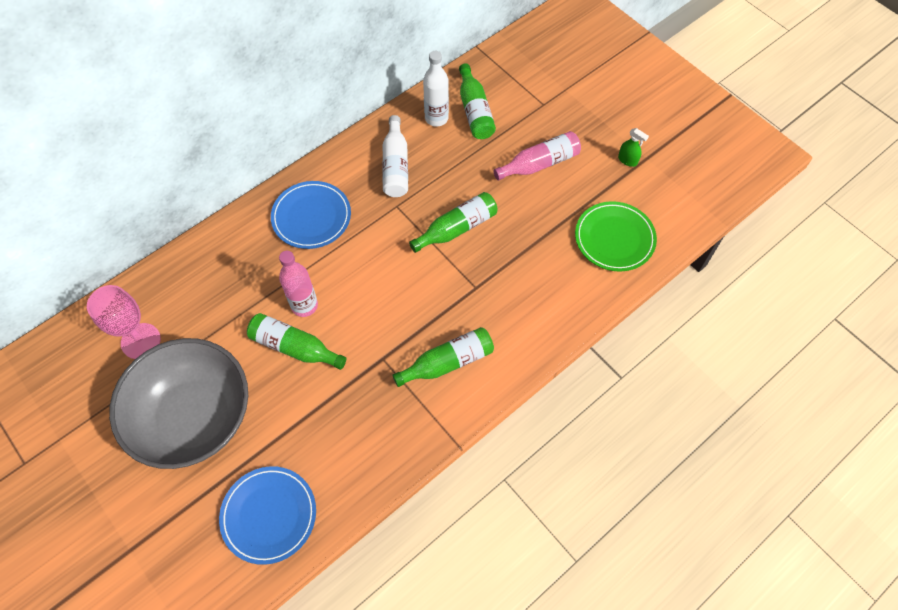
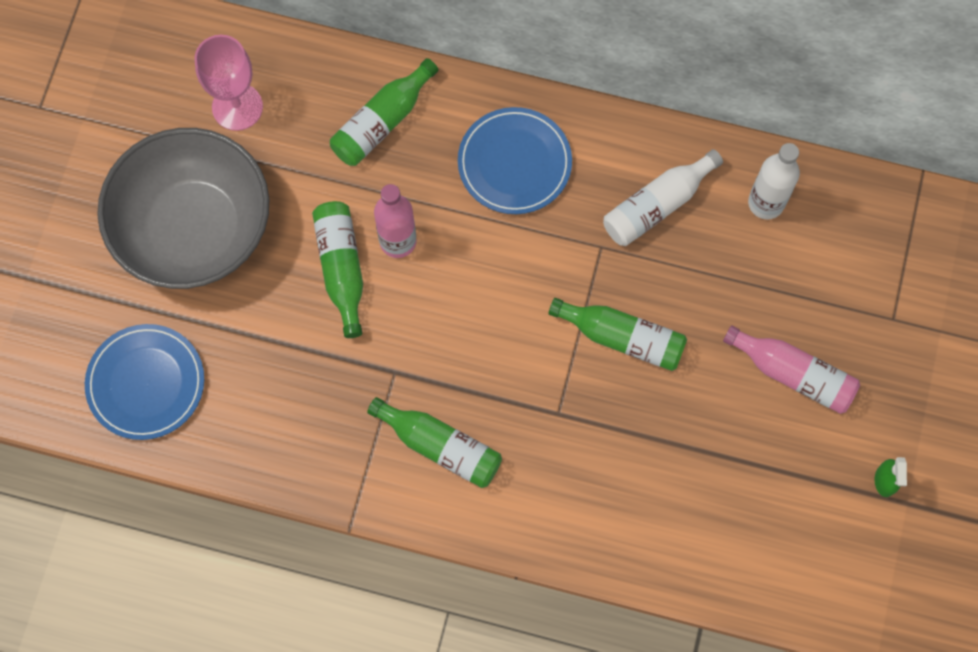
camera: 55 degrees right, 10 degrees up
green bottle [459,63,496,139] -> green bottle moved to [330,58,438,166]
green plate [575,201,657,272] -> none

